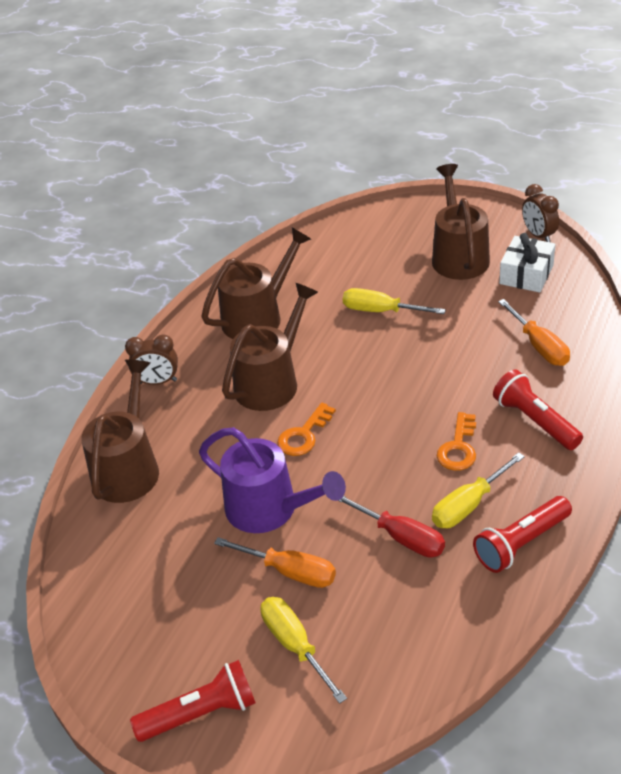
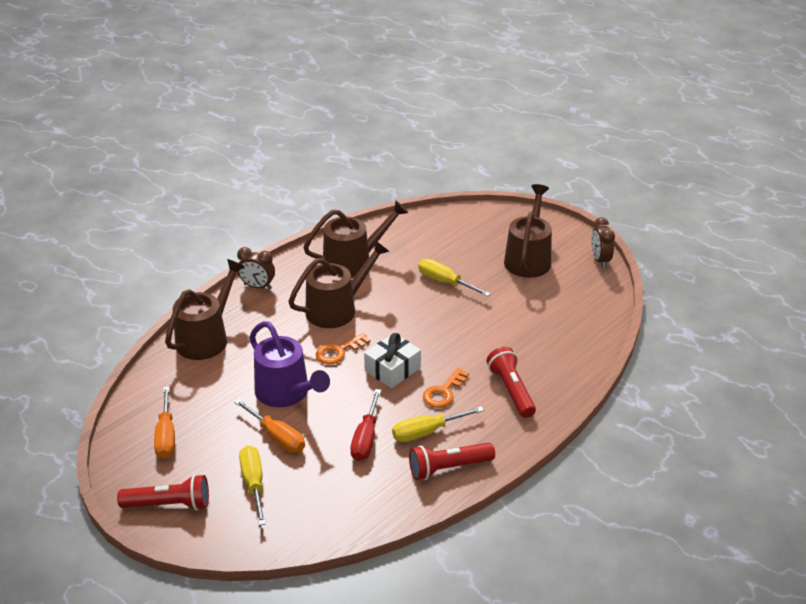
camera: 15 degrees right, 5 degrees down
red screwdriver [337,496,445,558] -> red screwdriver turned 45 degrees clockwise [350,389,381,461]
orange screwdriver [498,299,570,366] -> orange screwdriver moved to [154,387,175,459]
white gift [499,233,555,293] -> white gift moved to [364,333,421,388]

